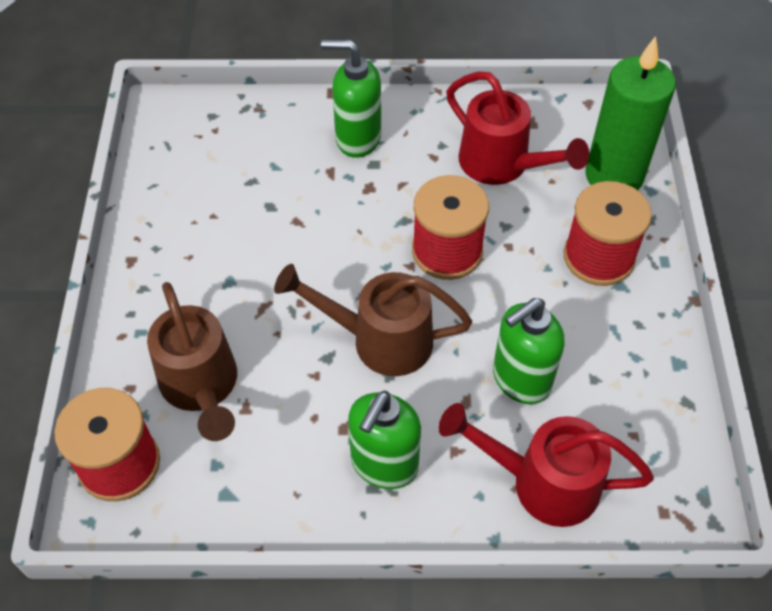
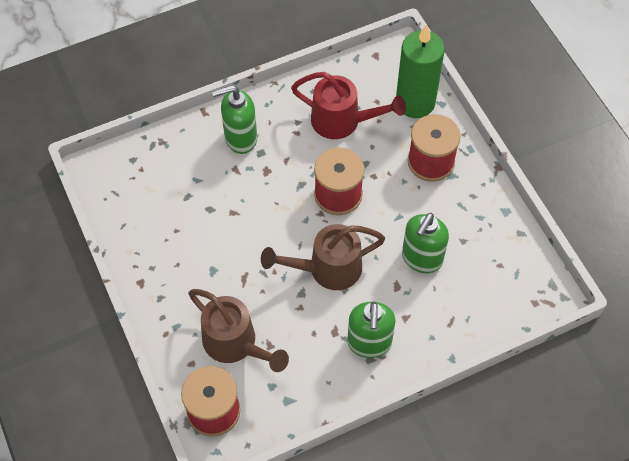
camera: 25 degrees left, 5 degrees up
red watering can [439,403,654,527] -> none

